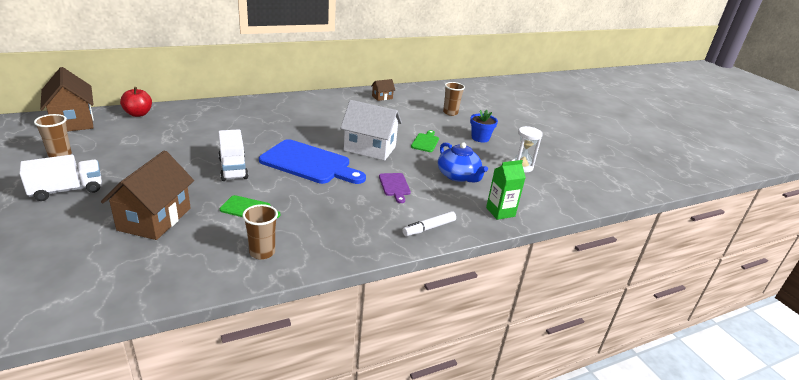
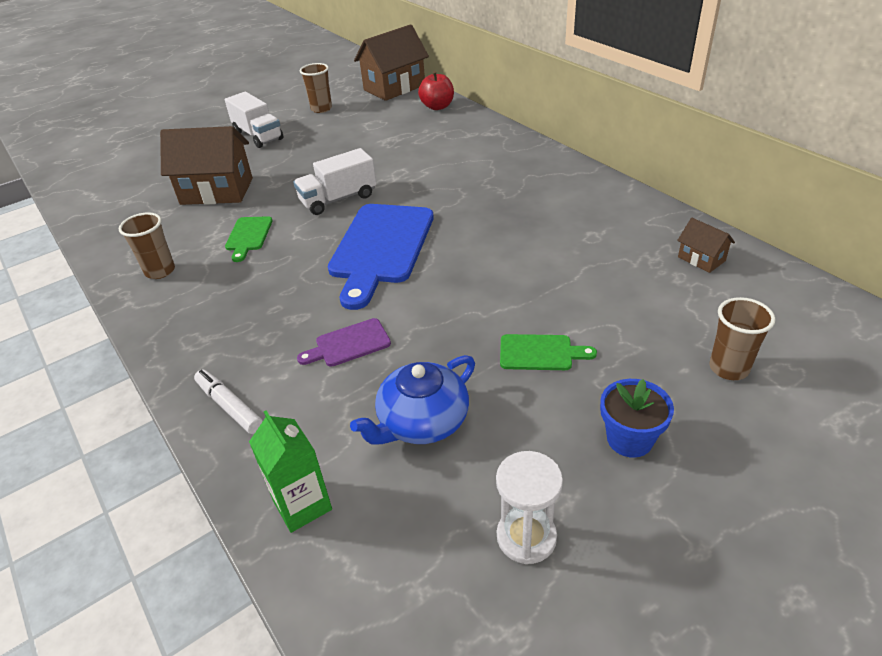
camera: 85 degrees right, 10 degrees up
white house [340,100,402,161] -> none

